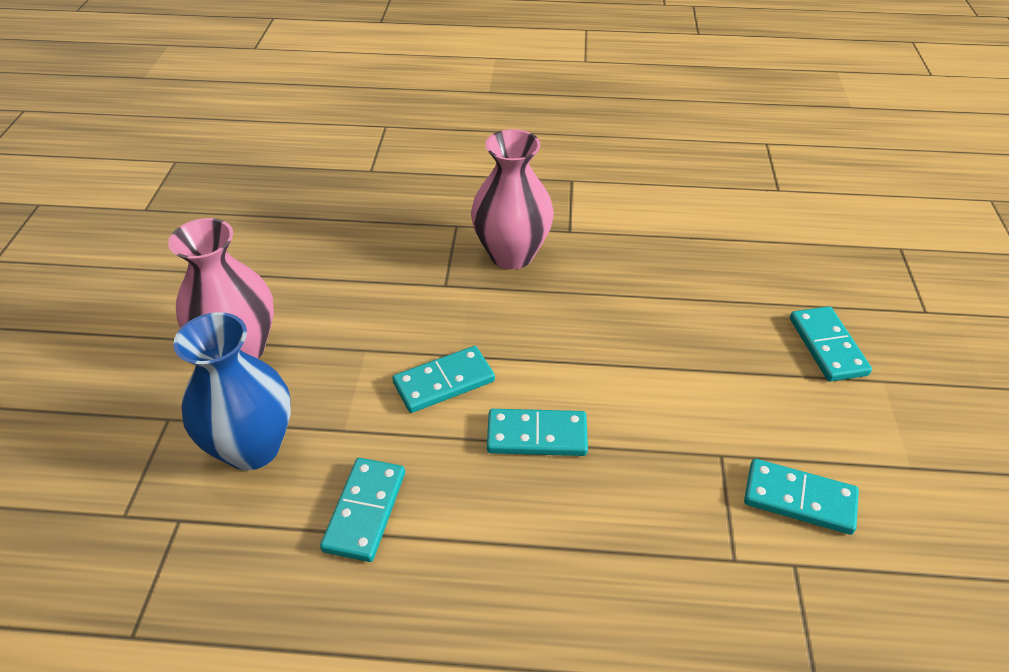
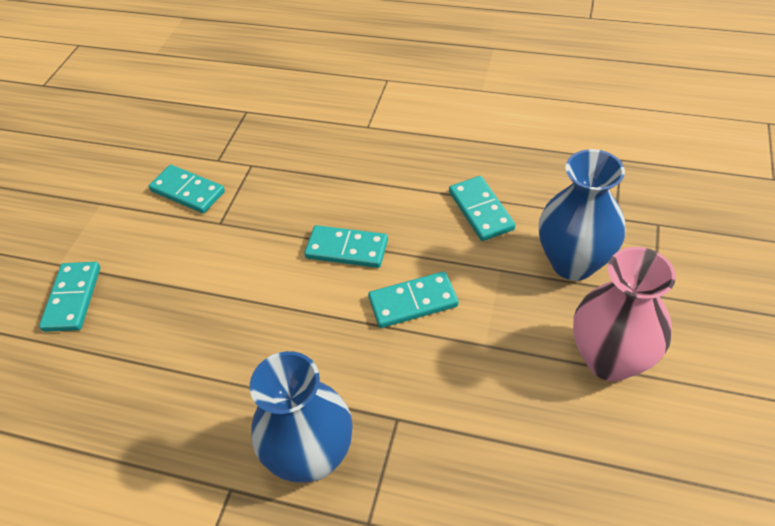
camera: 165 degrees left, 5 degrees up
turquoise domino [320,458,405,562] -> turquoise domino turned 45 degrees counterclockwise [449,176,515,241]
pink vase [471,129,554,269] -> blue vase [250,351,353,483]

